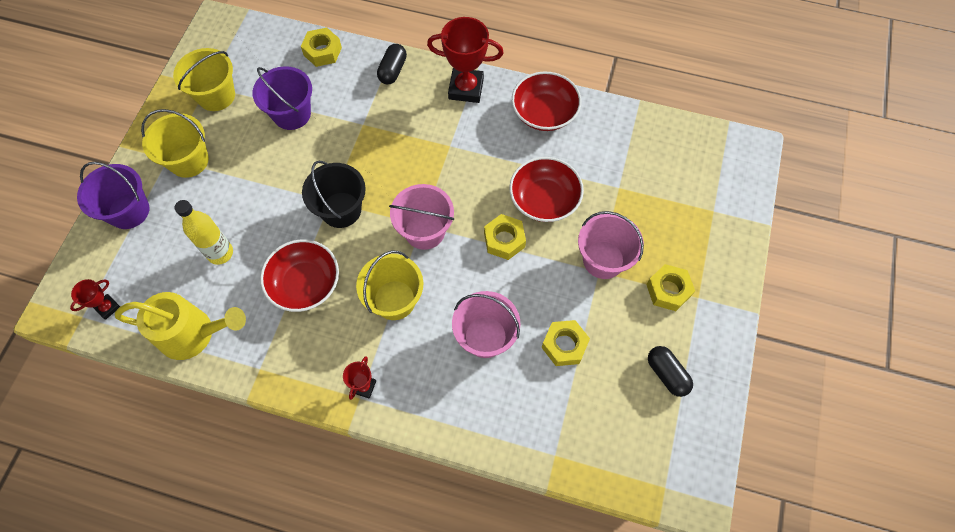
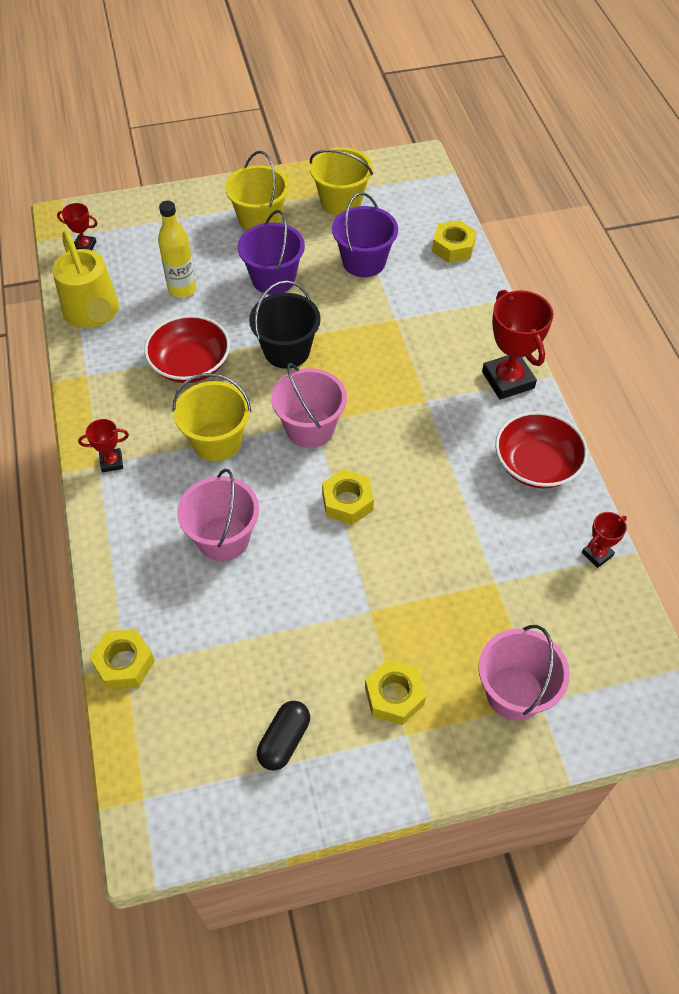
camera: 60 degrees right, 10 degrees down
purple bucket [77,162,149,229] -> purple bucket moved to [237,210,305,295]
black capsule [377,44,407,84] -> none
red bowl [509,157,584,222] -> none
yellow nut [542,320,590,366] -> yellow nut moved to [89,629,155,690]
pink bucket [578,211,644,279] -> pink bucket moved to [478,625,570,721]
none -> red trophy [582,512,627,568]

